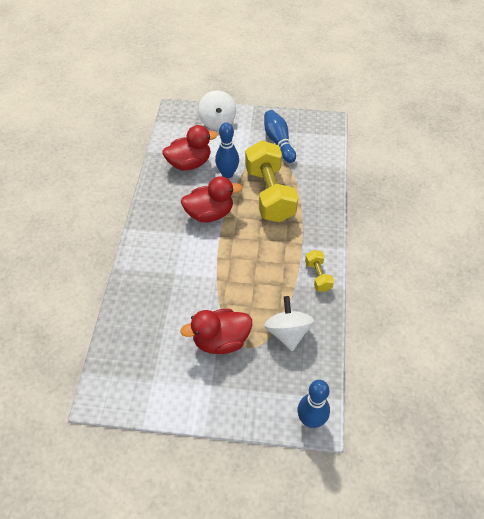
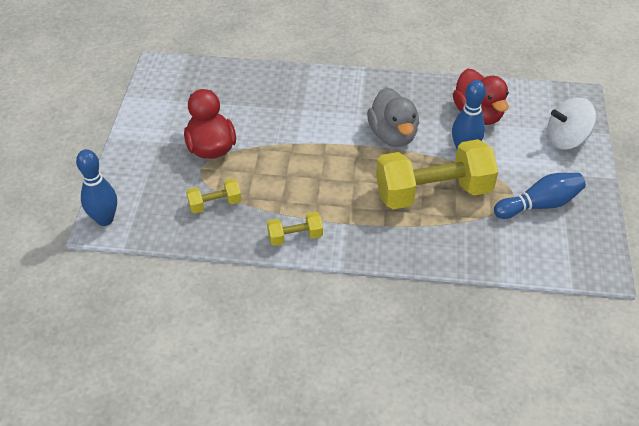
camera: 90 degrees right, 5 degrees down
red duck [181,176,242,223] -> grey duck [367,87,419,147]
white spinning top [264,296,315,351] -> yellow dumbbell [186,179,241,214]

